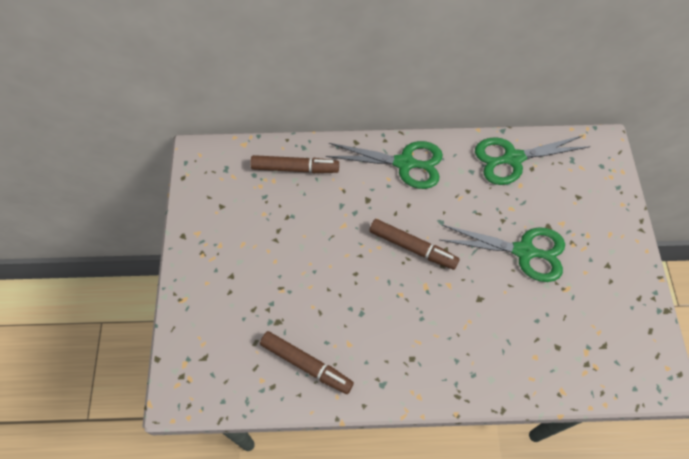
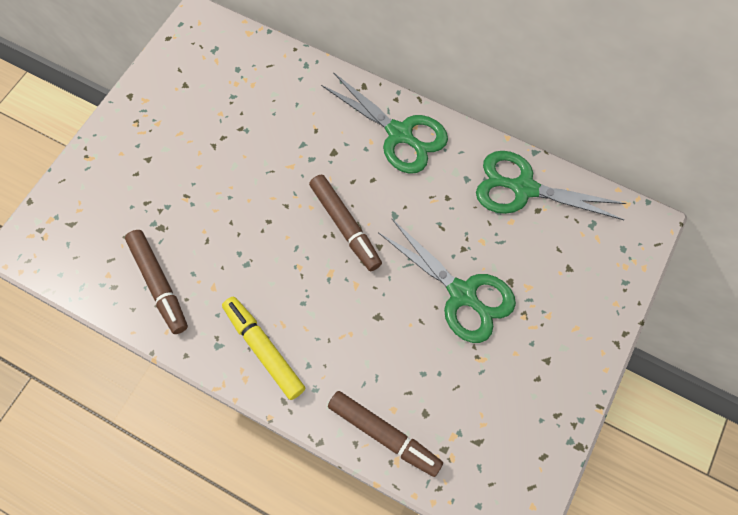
camera: 30 degrees right, 5 degrees up
brown marker [250,155,339,173] -> brown marker moved to [328,391,443,477]
none -> yellow marker [222,297,305,400]

